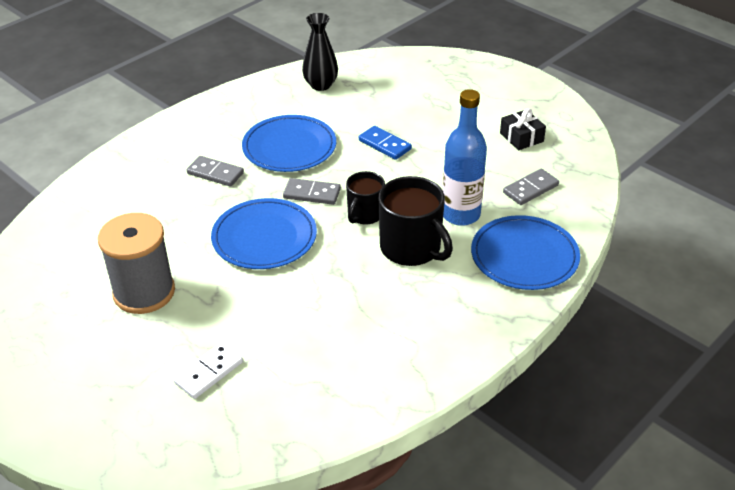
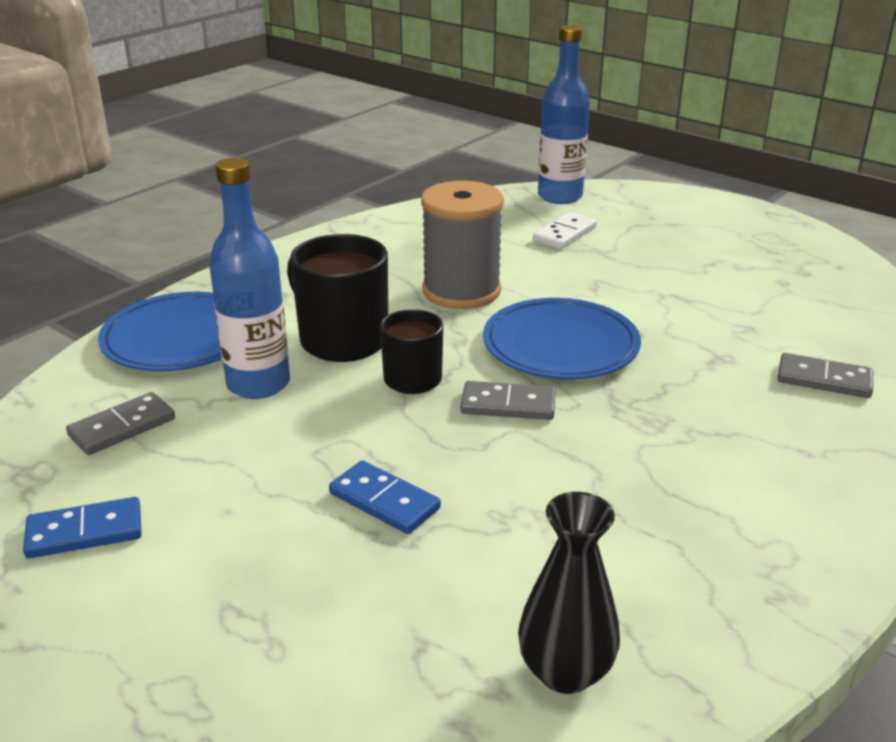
camera: 175 degrees right, 10 degrees down
grey spool [98,213,175,314] -> grey spool moved to [421,181,504,309]
grey domino [187,156,244,187] -> grey domino moved to [777,353,873,398]
blue plate [242,115,336,172] -> none
black gift [500,108,546,150] -> blue domino [23,497,142,558]
none -> blue bottle [538,25,590,204]

